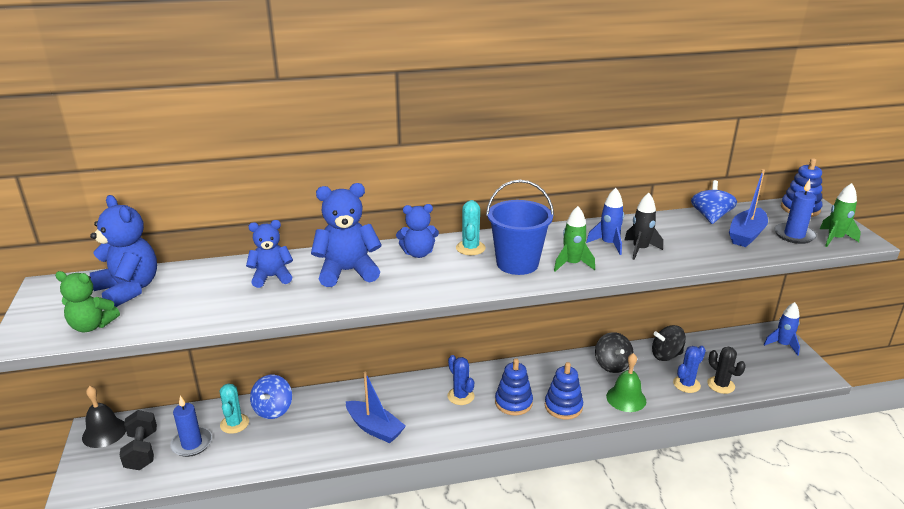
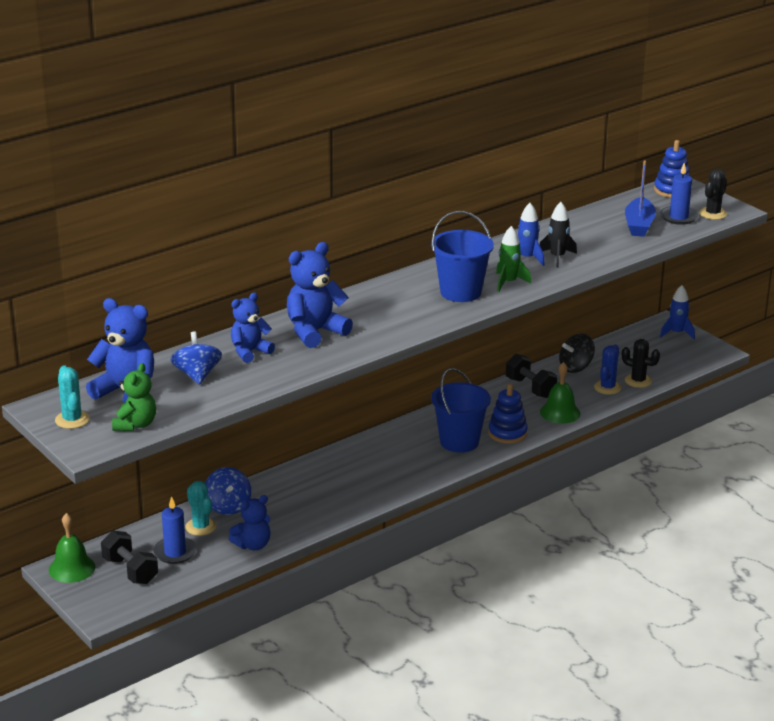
camera: 25 degrees left, 0 degrees up
green teddy bear [55,271,120,332] -> green teddy bear turned 60 degrees counterclockwise [112,363,156,431]
black bell [82,386,126,448] -> green bell [49,513,96,583]
blue boat [346,372,406,443] -> none
blue teddy bear [396,204,439,258] -> blue teddy bear moved to [229,495,270,550]
blue cactus [447,355,475,405] -> none
turquoise cactus [456,200,486,255] -> turquoise cactus moved to [55,366,90,429]
blue stacking toy [495,358,533,415] -> blue bucket [431,368,491,453]
black spinning top [595,332,634,373] -> black dumbbell [506,353,557,398]
blue spinning top [691,180,737,224] -> blue spinning top moved to [170,331,222,385]
green rocket [820,183,861,247] -> black cactus [699,169,727,220]

